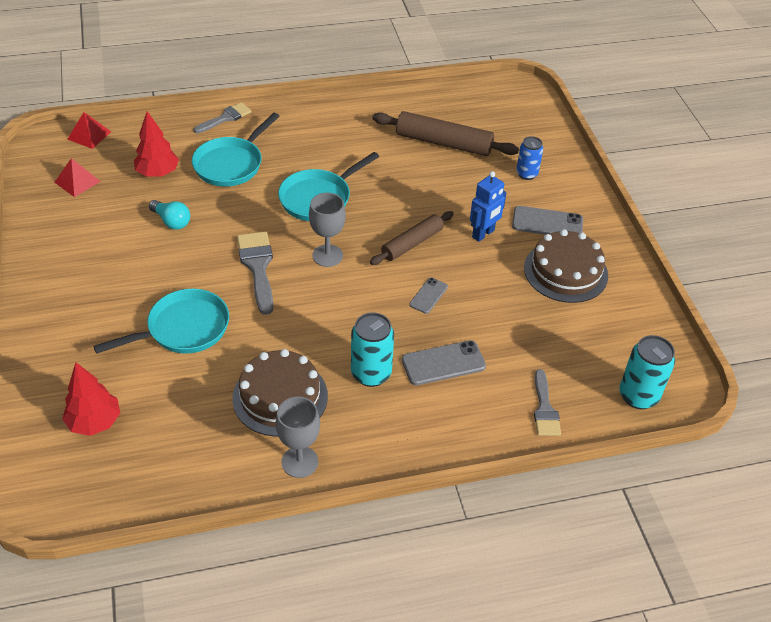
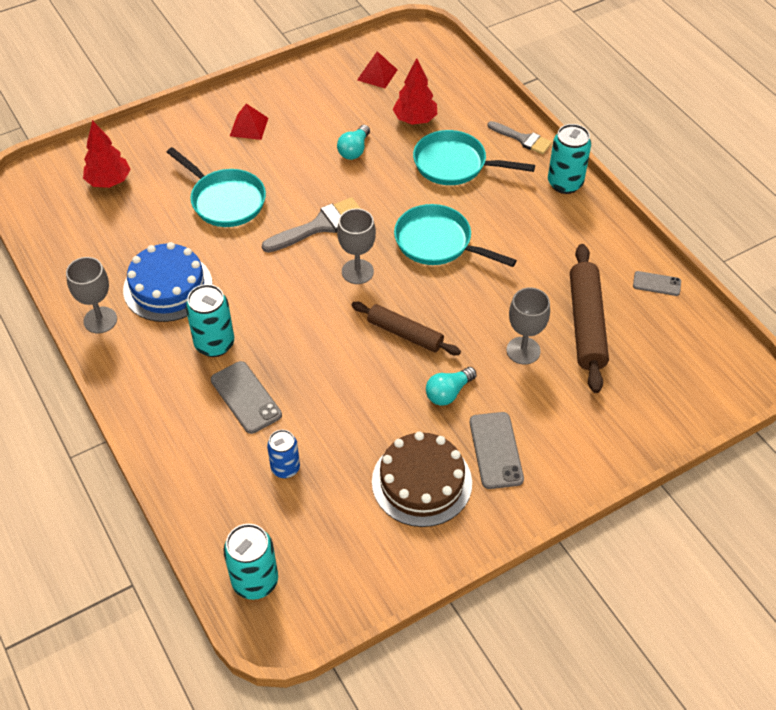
camera: 75 degrees right, 5 degrees up
red pyramid [67,112,111,149] -> red pyramid moved to [230,104,268,140]
brown cake [232,349,328,437] -> blue cake [123,242,212,322]
grey phone [409,278,448,314] -> grey phone moved to [633,271,681,296]
blue robot [470,171,507,242] -> turquoise light bulb [426,367,477,406]
blue can [516,136,543,180] -> blue can moved to [267,430,300,478]
grey brush [534,369,561,436] -> none
none -> grey goblet [506,288,550,365]
none -> turquoise can [548,124,591,194]

